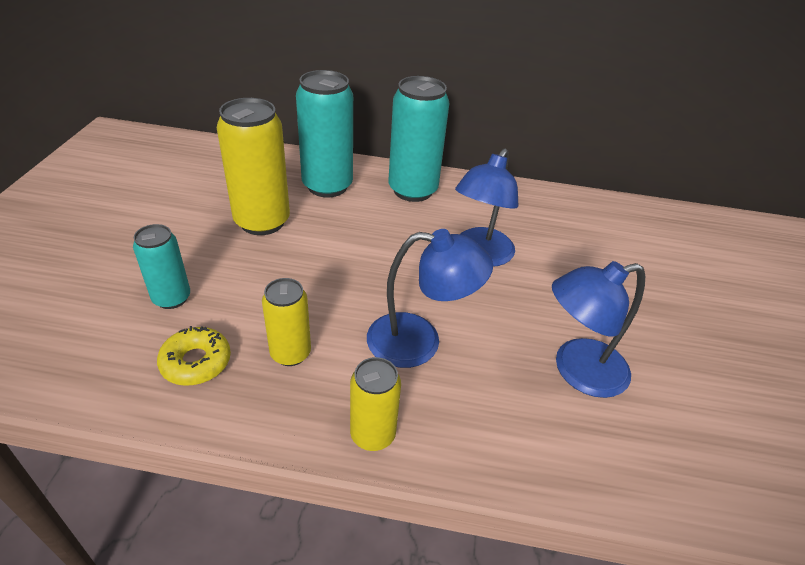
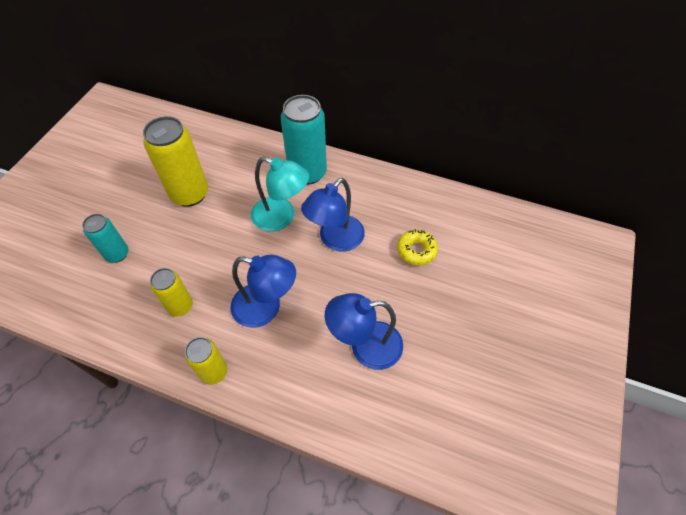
camera: 15 degrees right, 15 degrees up
yellow donut [157,326,231,386] -> yellow donut moved to [397,229,438,266]
turquoise can [296,70,353,197] -> none
none -> turquoise lamp [251,157,309,232]

